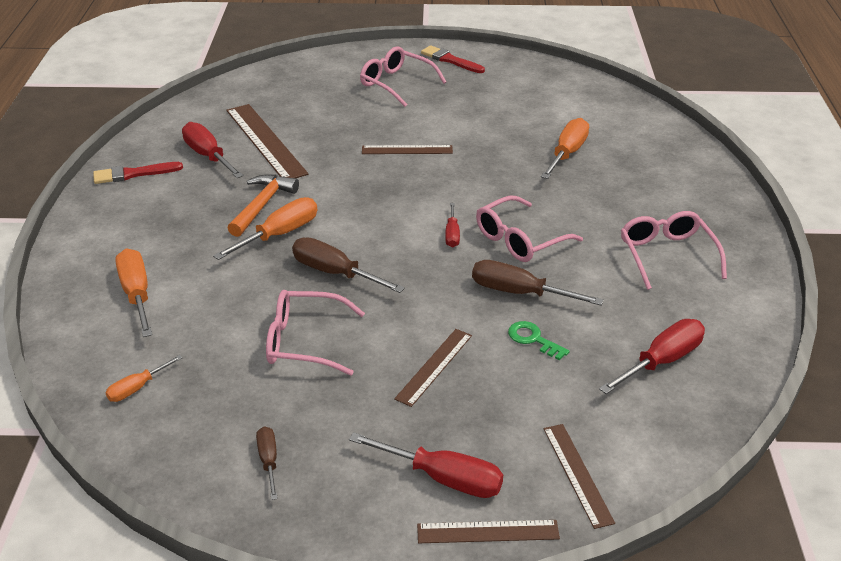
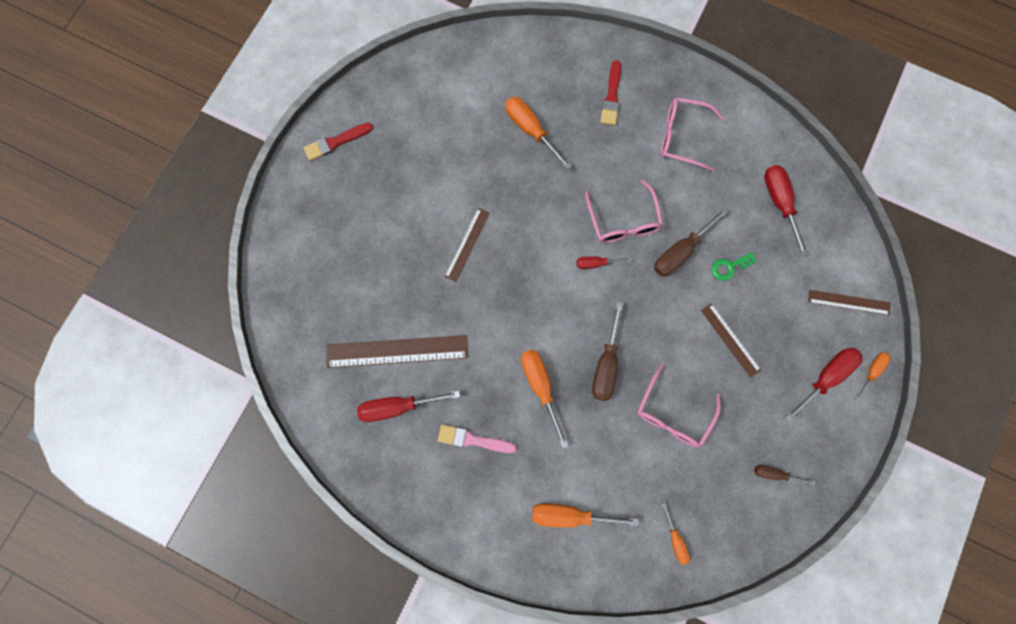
camera: 65 degrees left, 40 degrees up
red brush [93,162,183,184] -> red brush moved to [600,60,621,125]
orange hammer [228,174,299,237] -> none
brown screwdriver [292,237,405,293] -> brown screwdriver turned 45 degrees counterclockwise [592,302,623,401]
pink glasses [360,46,447,107] -> none
brown ruler [417,520,560,543] -> orange screwdriver [856,352,891,401]
red screwdriver [445,203,460,247] -> red screwdriver turned 150 degrees clockwise [577,256,632,269]
none -> pink brush [438,424,516,453]

